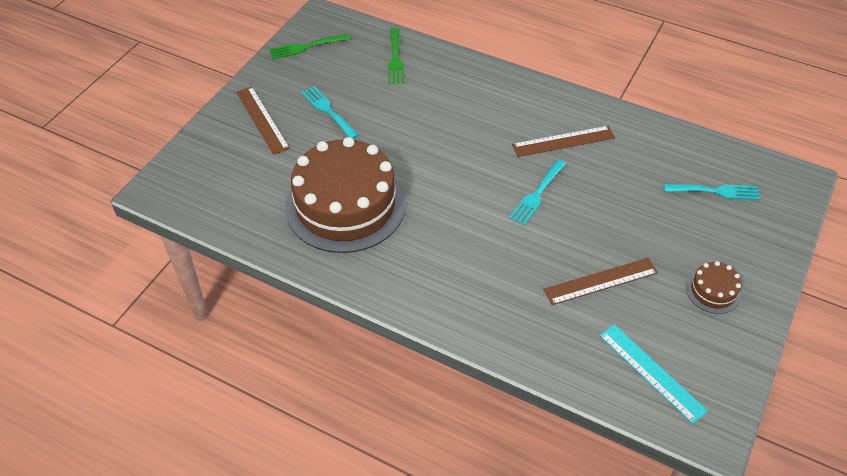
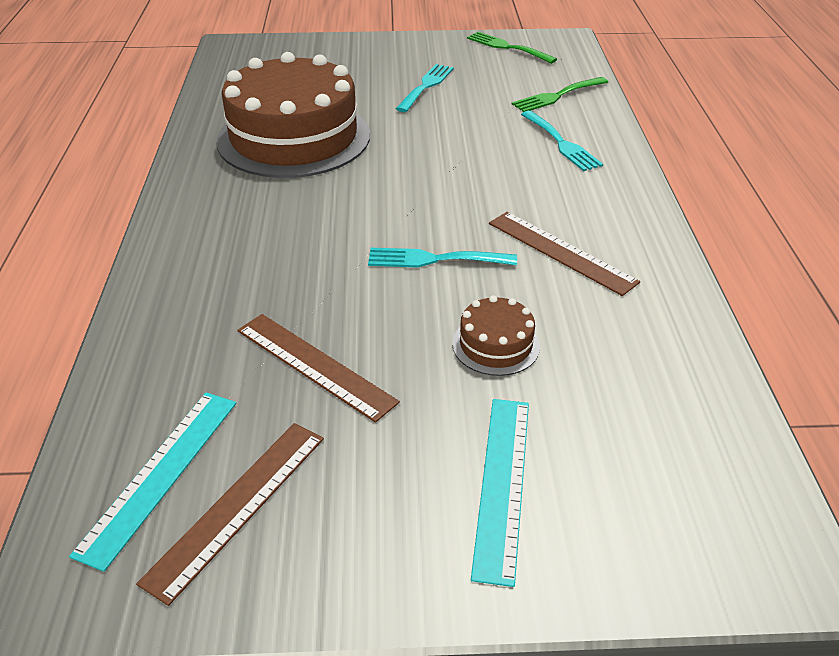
camera: 60 degrees right, 10 degrees down
brown ruler [236,87,290,155] -> brown ruler moved to [136,423,324,606]
turquoise fork [664,184,760,200] -> turquoise fork moved to [521,111,603,171]
brown cake [686,261,741,314] -> brown cake moved to [452,295,540,376]
none -> turquoise ruler [471,399,529,587]

